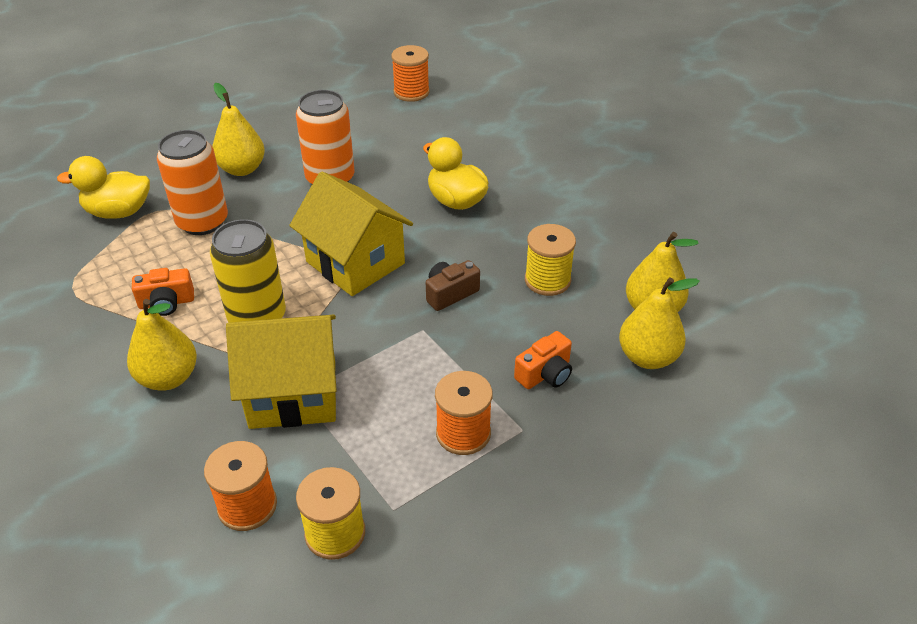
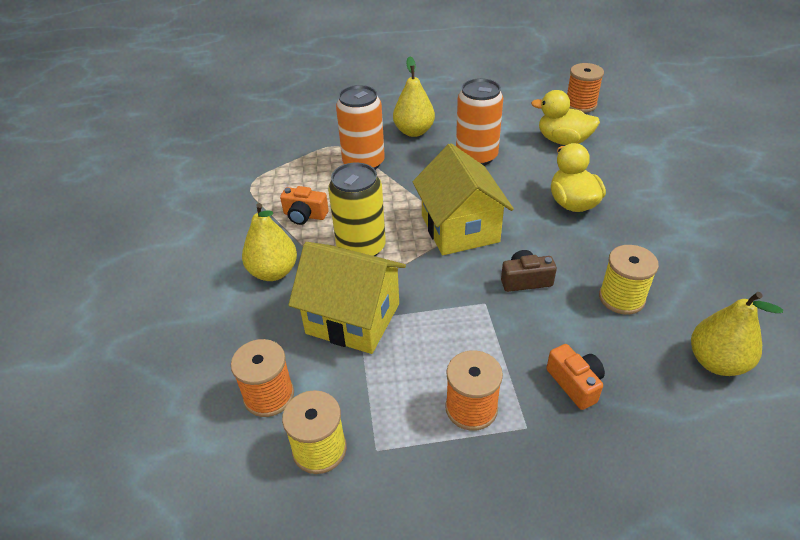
camera: 30 degrees right, 0 degrees up
yellow duck [57,156,150,218] -> yellow duck moved to [531,90,600,145]
orange camera [514,331,572,389] -> orange camera turned 105 degrees counterclockwise [546,344,605,410]
yellow pear [619,277,700,369] -> none

